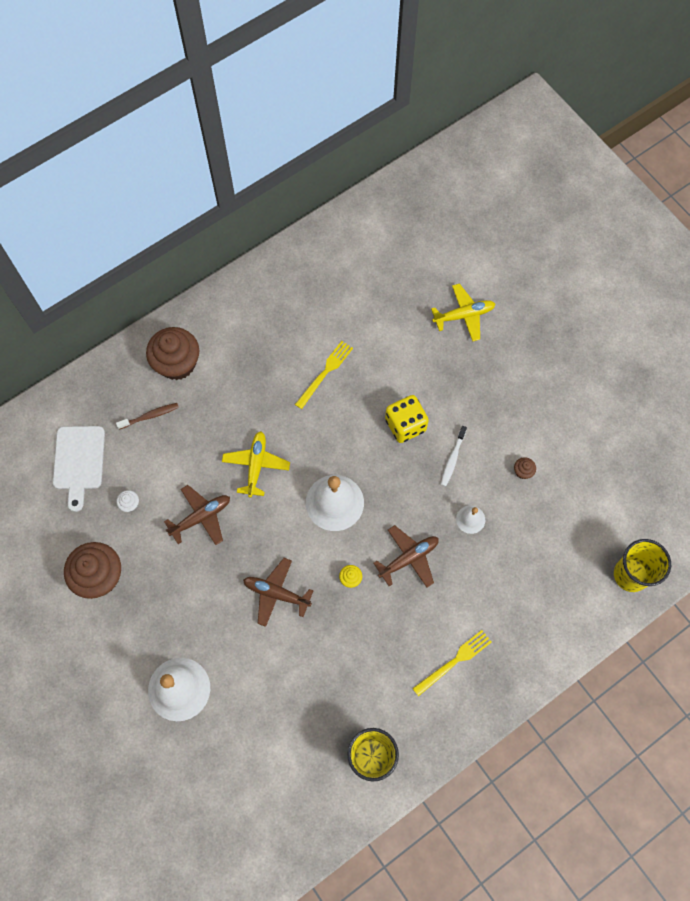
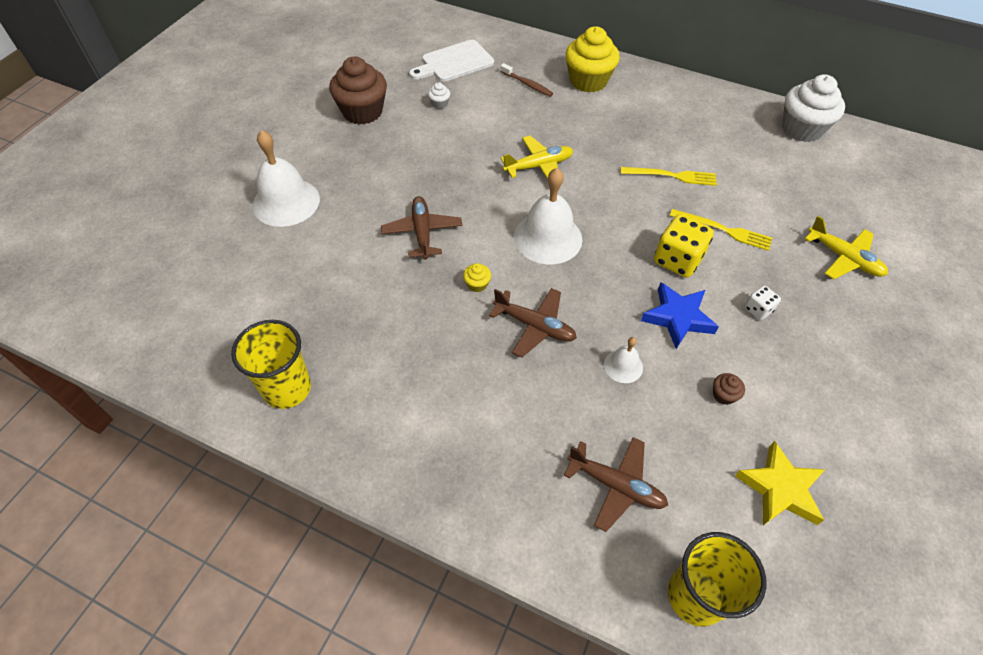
camera: 60 degrees right, 15 degrees down
brown cupcake [146,327,199,380] -> yellow cupcake [565,26,620,93]
brown plane [164,485,230,545] -> brown plane moved to [564,437,668,532]
yellow fork [412,630,491,696] -> yellow fork moved to [670,209,772,251]
white toothbrush [441,426,467,486] -> blue star [641,282,719,349]
none -> yellow star [735,441,825,525]
none -> white dice [745,286,781,320]
none -> white cupcake [782,74,845,142]

